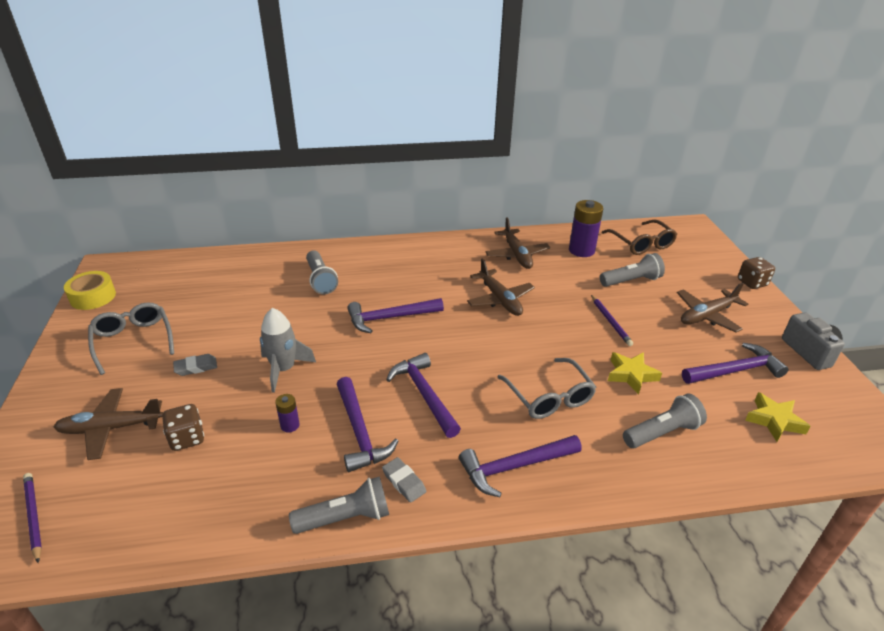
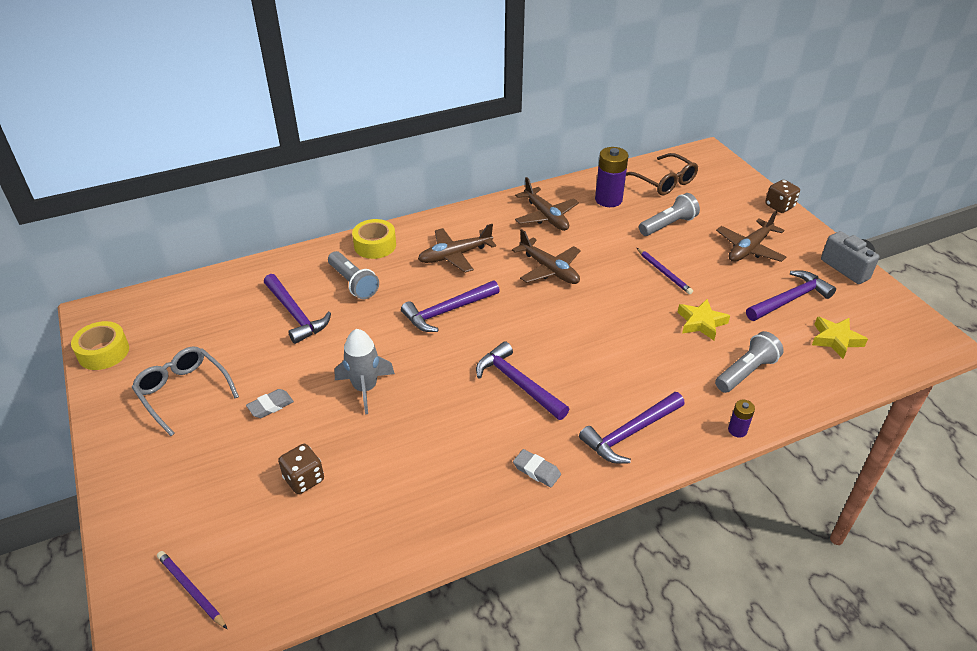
camera: 15 degrees left, 5 degrees up
brown plane [53,388,163,460] -> brown plane moved to [418,224,496,273]
purple battery [275,394,300,432] -> purple battery moved to [728,400,755,437]
grey flashlight [289,476,389,534] -> none
purple hammer [337,377,398,472] -> purple hammer moved to [264,274,331,344]
grey glasses [498,358,596,419] -> none
none -> yellow tape [352,219,396,259]

